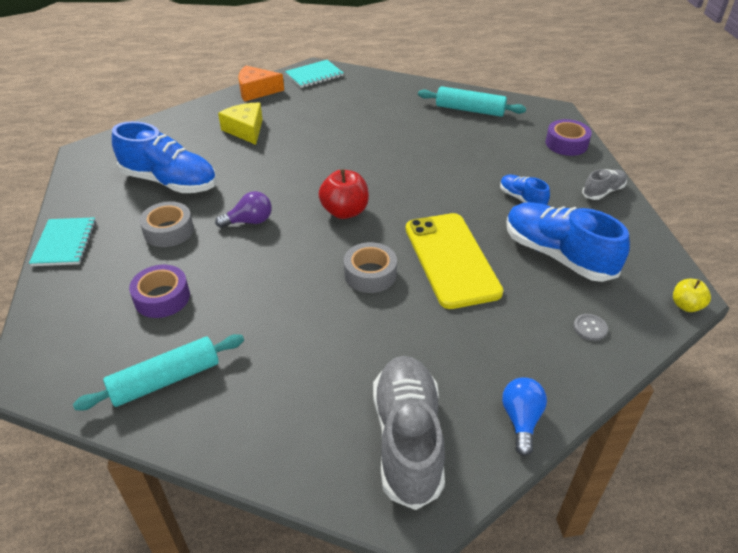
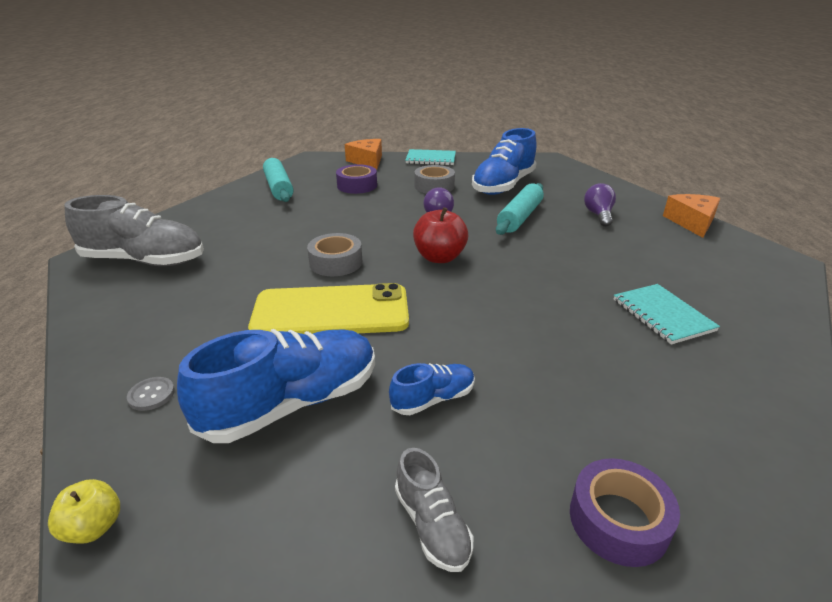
camera: 100 degrees right, 10 degrees down
yellow cheese [218,102,263,145] -> purple light bulb [584,183,616,227]
turquoise notebook [285,60,343,88] -> turquoise notebook moved to [614,284,720,345]
turquoise rolling pin [418,86,526,117] -> turquoise rolling pin moved to [496,183,544,235]
blue light bulb [502,377,547,456] -> none
none -> orange cheese [345,139,382,170]

